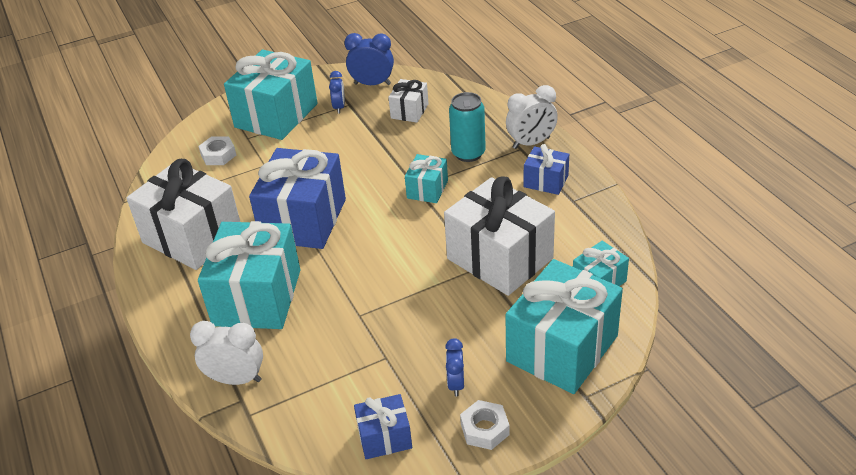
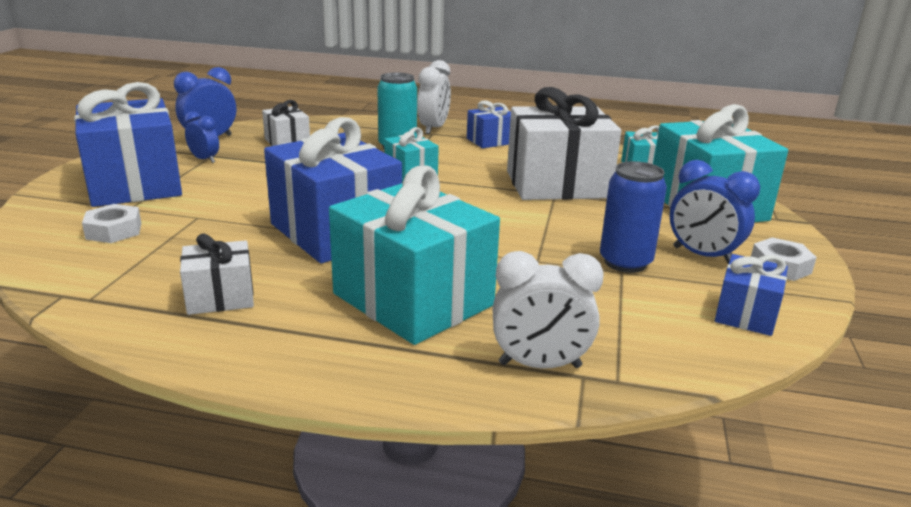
camera: 55 degrees left, 15 degrees down
white gift [126,159,240,270] -> white gift [180,233,254,315], size x0.49
white clock [190,321,263,385] -> white clock turned 135 degrees counterclockwise [492,251,604,369]
turquoise gift [224,50,318,140] -> blue gift [74,82,182,207]
blue clock [445,338,464,396] -> blue clock [670,160,760,264], size x1.59
none -> blue can [600,161,667,273]

